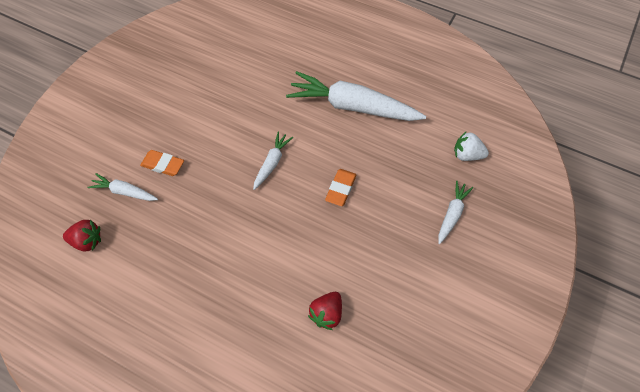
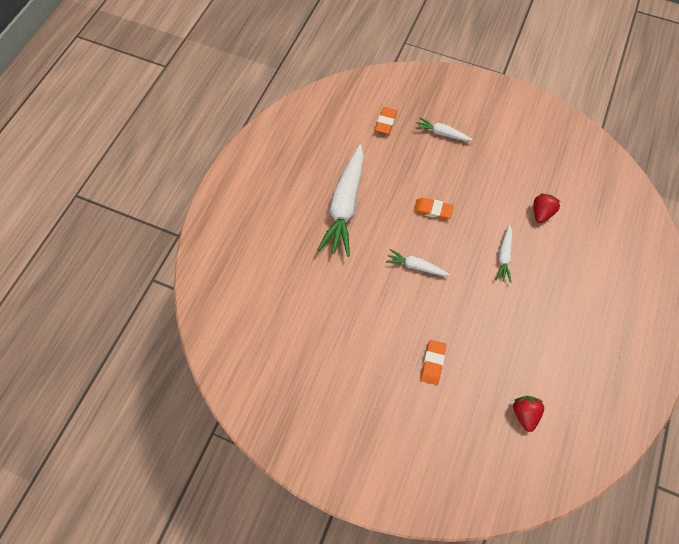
camera: 95 degrees left, 5 degrees up
white carrot [87,173,158,201] -> white carrot moved to [495,225,512,283]
red strawberry [308,292,342,330] -> red strawberry turned 90 degrees counterclockwise [533,193,561,223]
white strawberry [454,131,489,161] -> orange eraser [375,107,397,134]

